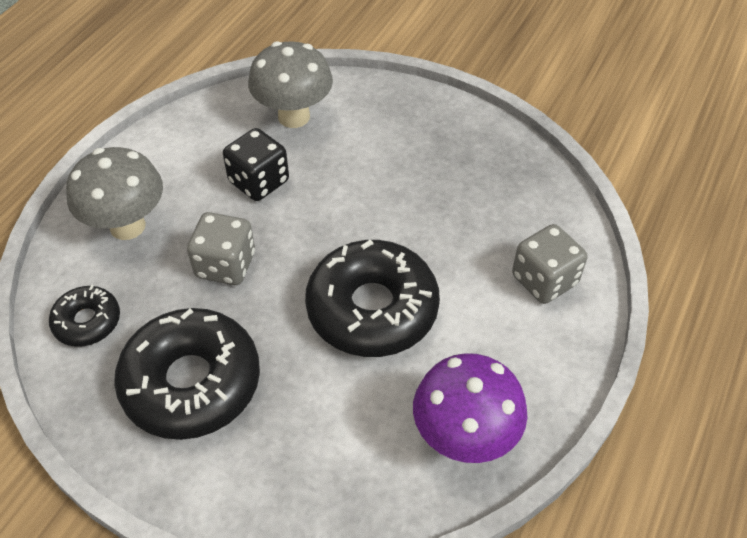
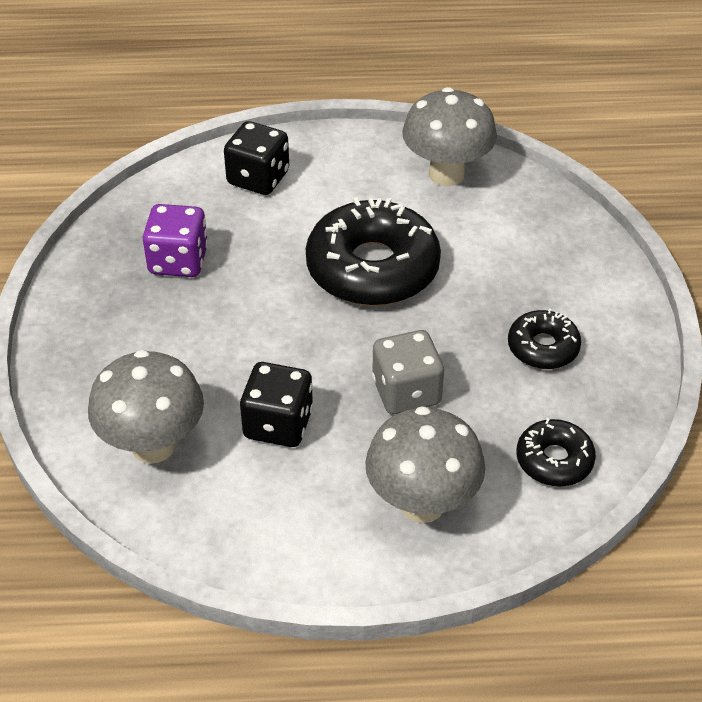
camera: 120 degrees left, 5 degrees down
black donut [114,308,260,440] -> black donut [508,309,581,369], size x0.51
purple mushroom [413,353,528,463] -> grey mushroom [402,87,497,186]
grey dice [512,224,588,304] -> black dice [224,121,289,195]
none -> purple dice [143,204,208,277]

